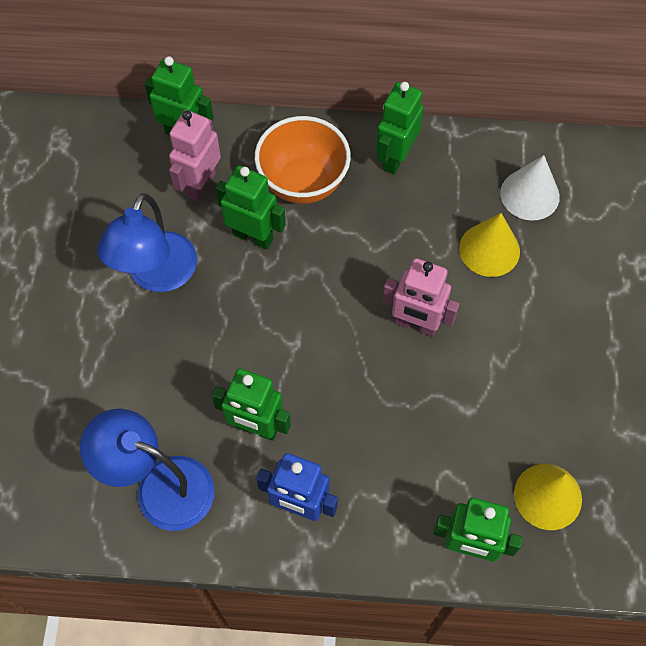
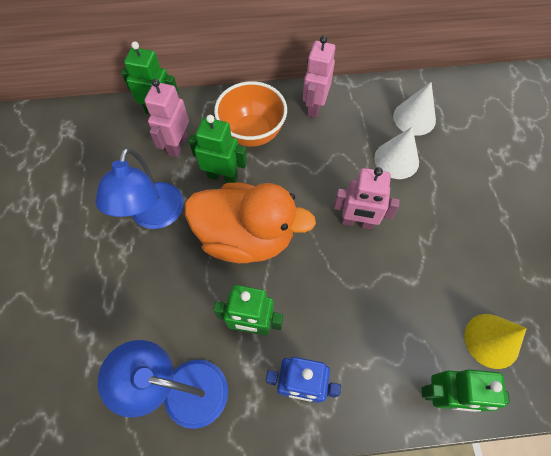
camera: 10 degrees left, 0 degrees up
green robot [376,82,424,174] -> pink robot [303,36,335,118]
yellow cone [459,213,520,277] -> white cone [374,127,419,179]
none -> orange duck [185,183,316,263]

